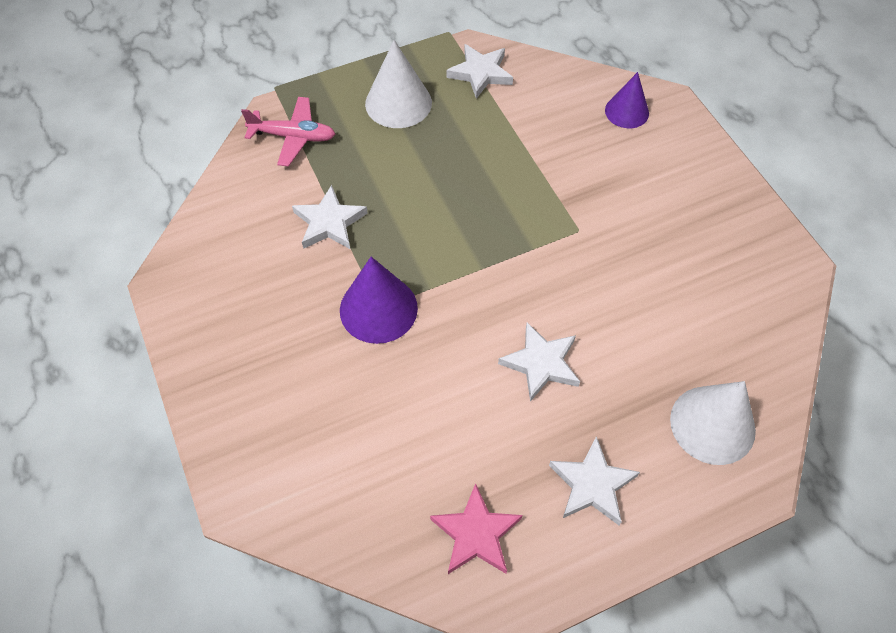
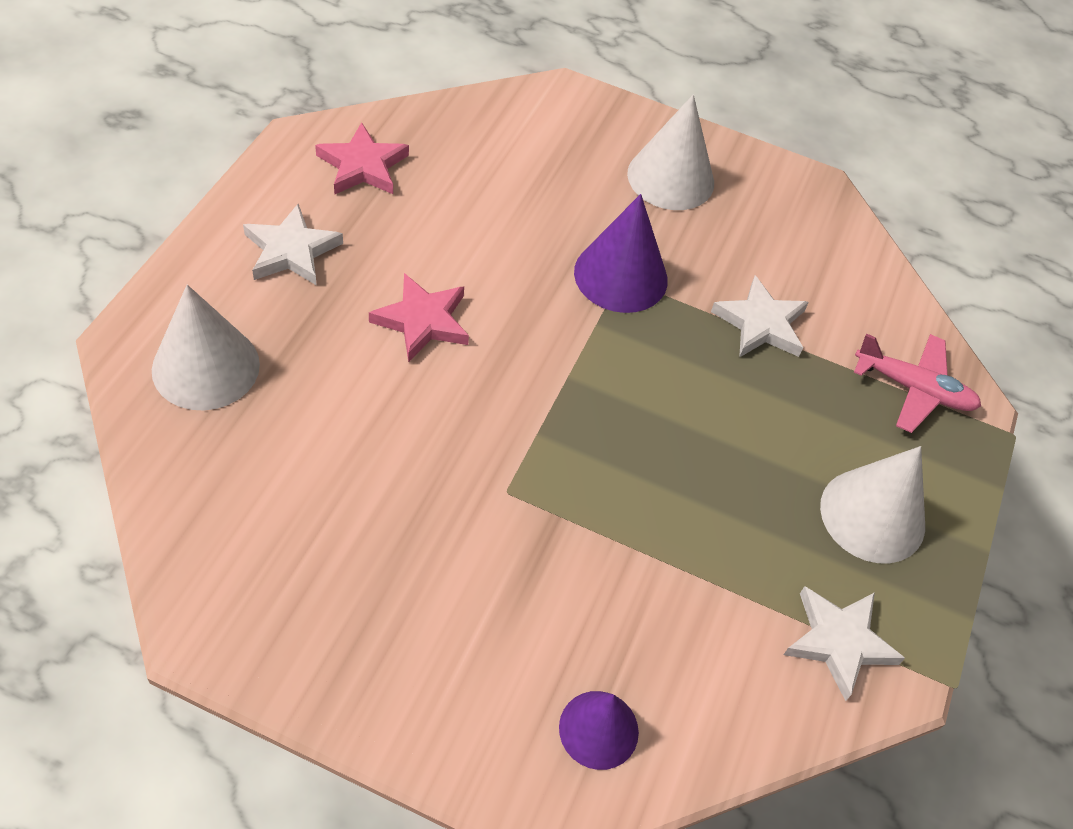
camera: 130 degrees right, 5 degrees down
pink plane [241,97,335,167] -> pink plane turned 120 degrees counterclockwise [854,333,981,433]
white star [498,322,580,402] -> pink star [369,273,469,362]
none -> white cone [627,94,714,210]

